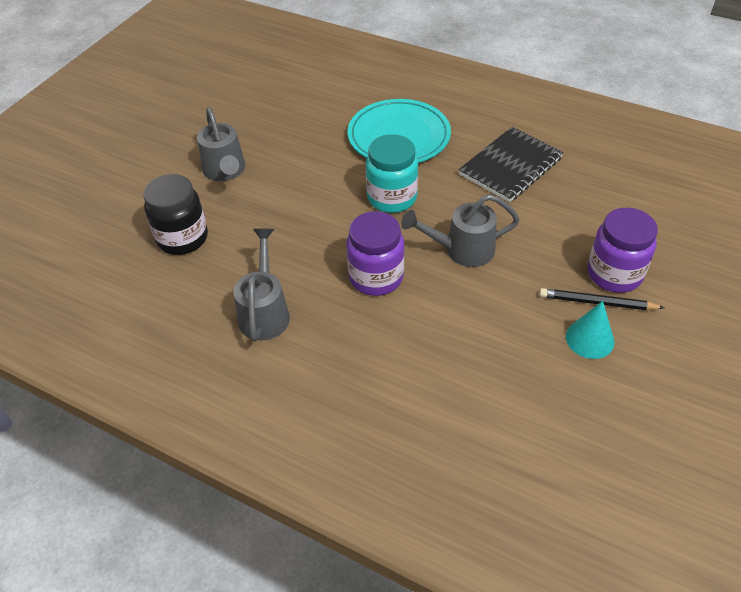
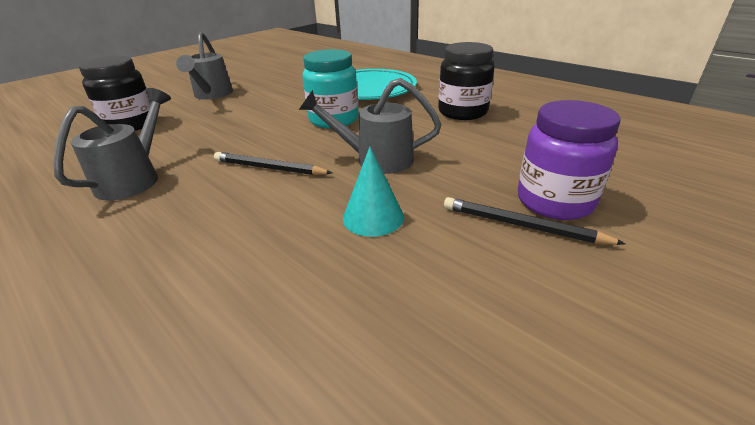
camera: 15 degrees right, 15 degrees down
purple jar [346,211,404,296] -> black pencil [214,152,332,175]
black notebook [459,126,564,202] -> black jar [438,42,494,120]
turquoise cone [566,301,614,359] -> turquoise cone moved to [343,147,404,237]

